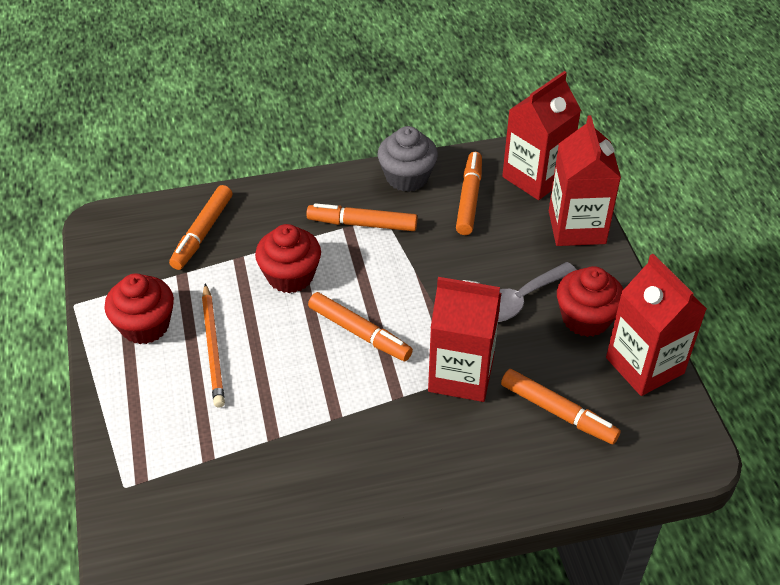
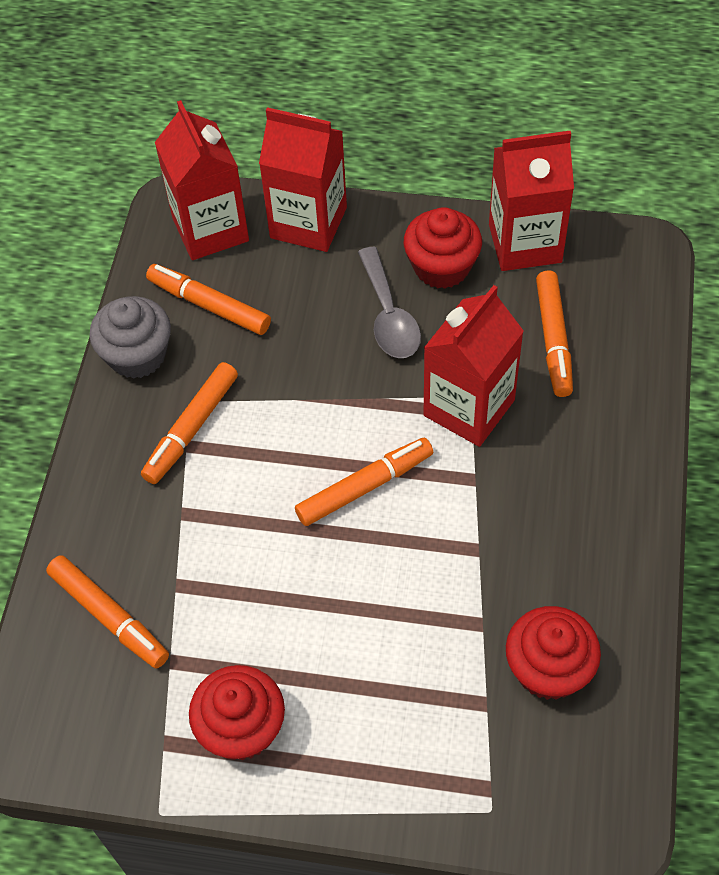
camera: 65 degrees left, 10 degrees up
orange pencil [202,283,225,407] -> none
red cupcake [255,224,321,293] -> red cupcake moved to [506,606,601,700]
orange marker [501,369,621,444] -> orange marker turned 120 degrees clockwise [536,270,573,397]

